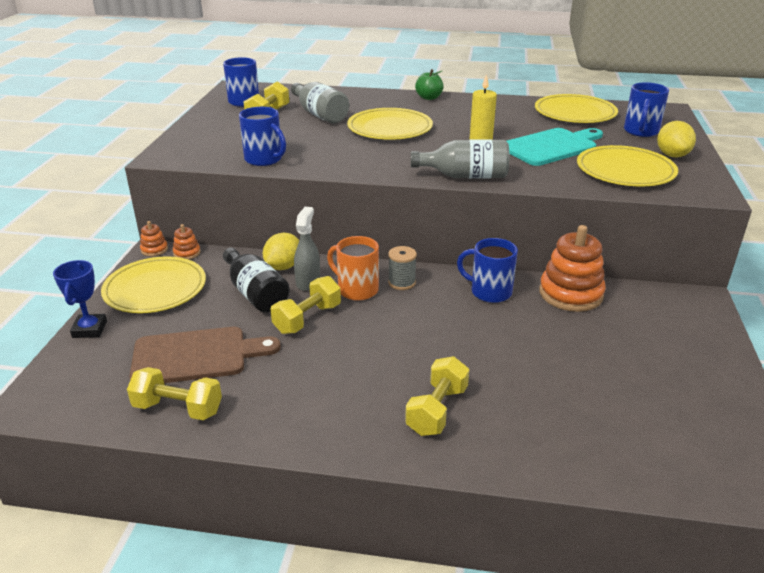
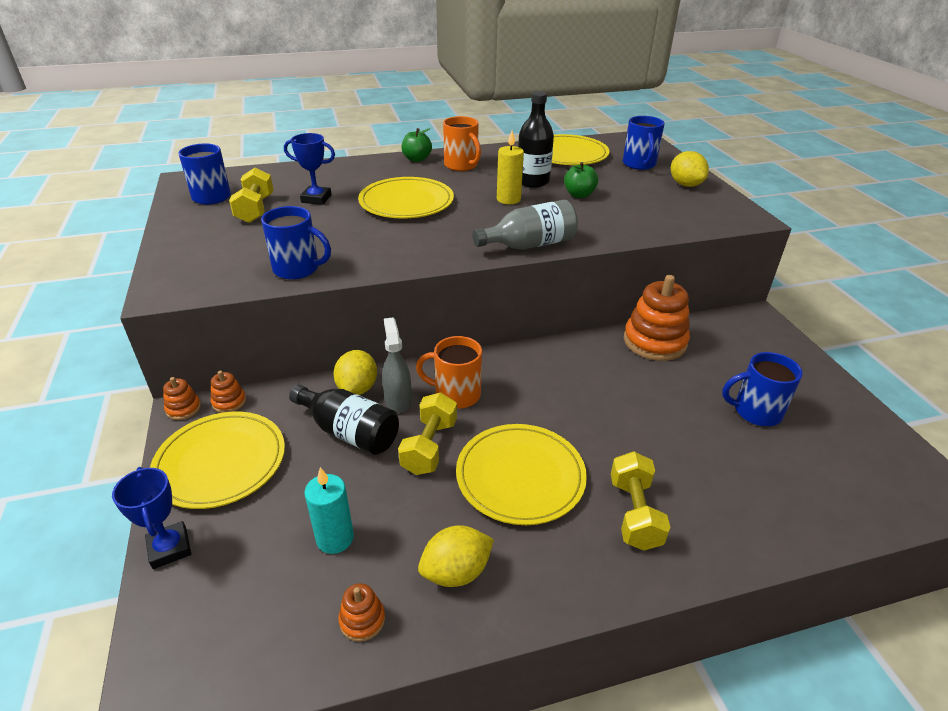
camera: 25 degrees left, 5 degrees up
yellow dumbbell [127,367,222,420] -> orange stacking toy [338,583,385,642]
brown cutting board [129,327,281,383] -> turquoise candle [304,467,354,554]
grey bottle [291,82,349,123] -> blue trophy [284,133,335,205]
grey spool [388,246,417,290] -> none
blue mug [457,238,518,303] -> blue mug moved to [722,352,803,426]
turquoise cutting board [507,128,603,166] -> green apple [564,162,598,198]
yellow plate [577,145,678,186] -> yellow plate moved to [456,424,587,525]
none -> yellow lemon [418,525,494,587]
none -> orange mug [443,116,481,171]
none -> black bottle [518,91,554,188]

